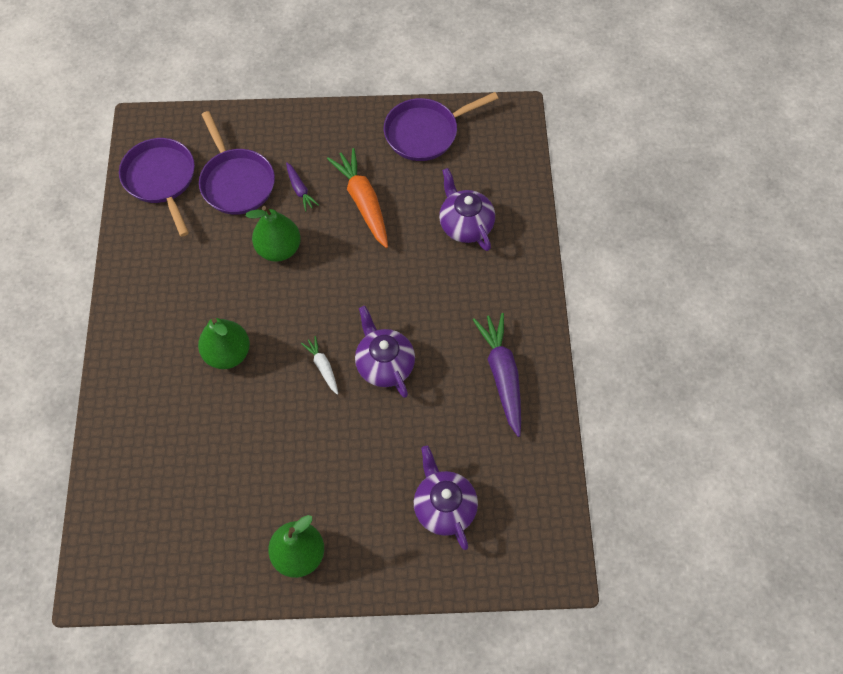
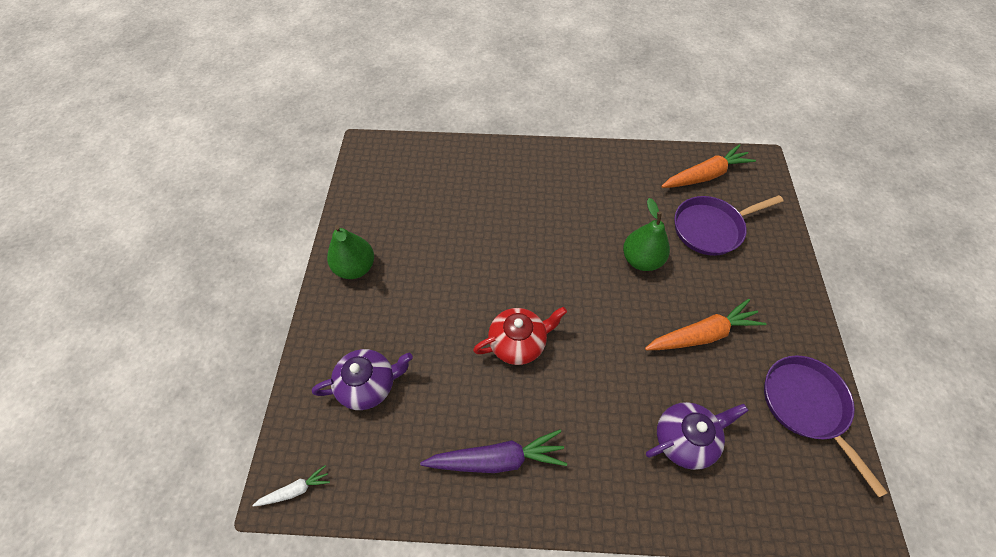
camera: 95 degrees right, 5 degrees down
purple pan [119,138,195,237] -> orange carrot [661,144,756,188]
green pear [198,318,250,369] -> none
purple carrot [286,162,319,211] -> none
white carrot [301,336,338,395] -> white carrot moved to [252,465,330,507]
purple teapot [355,306,415,398] -> red teapot [473,307,567,365]

